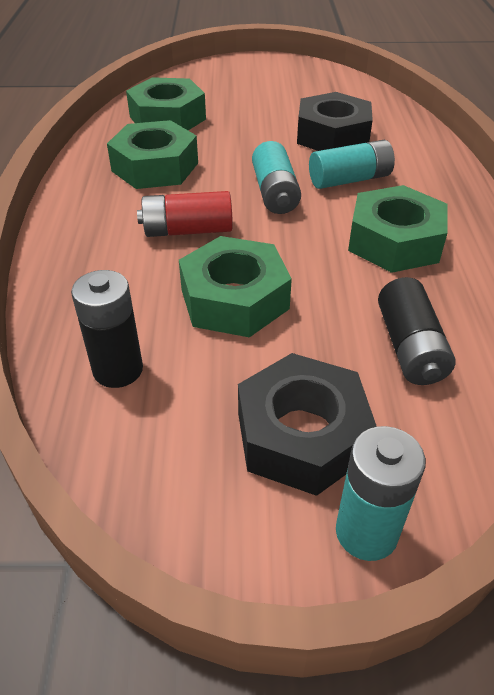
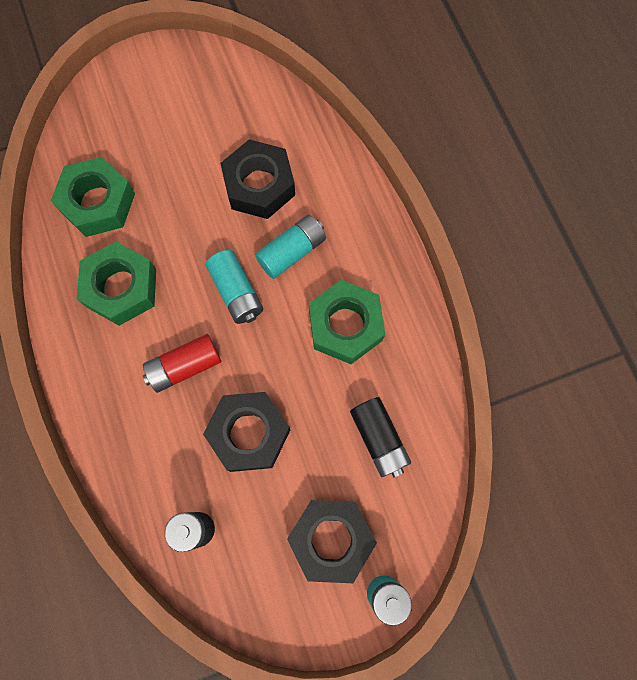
camera: 20 degrees left, 30 degrees up
green nut [179,236,292,337] -> black nut [203,392,290,472]

